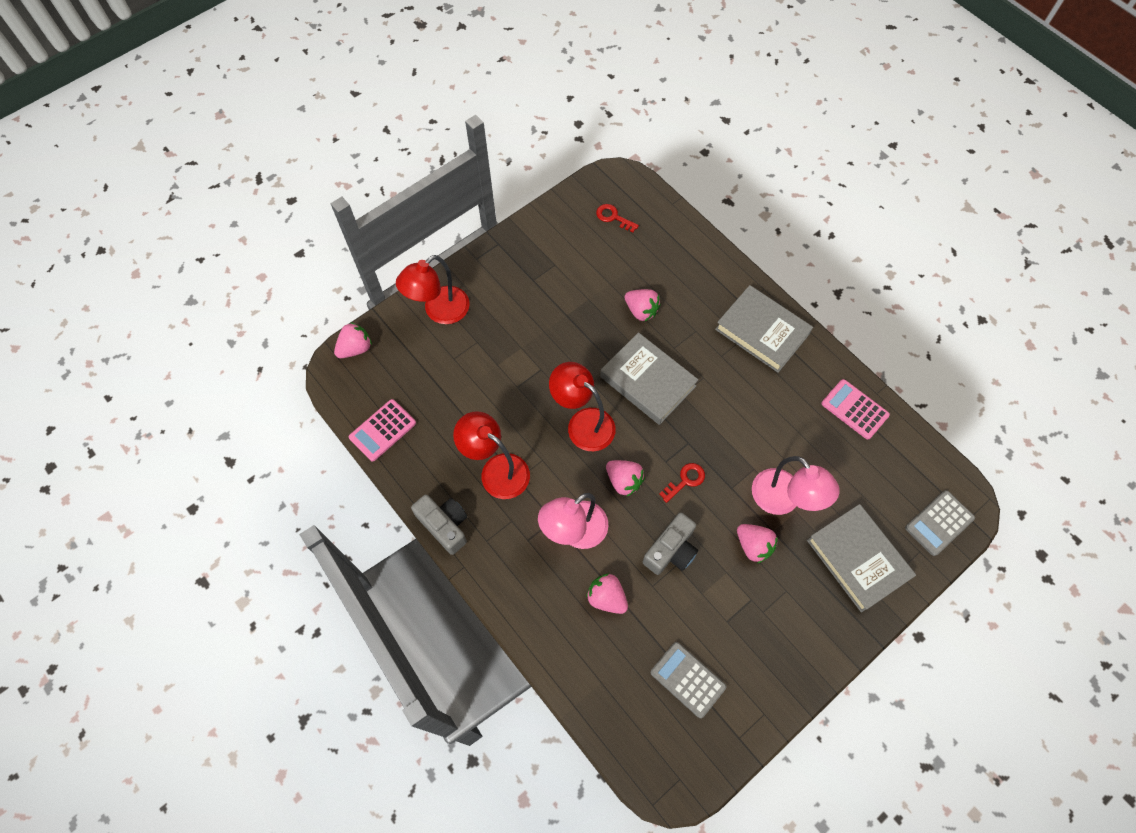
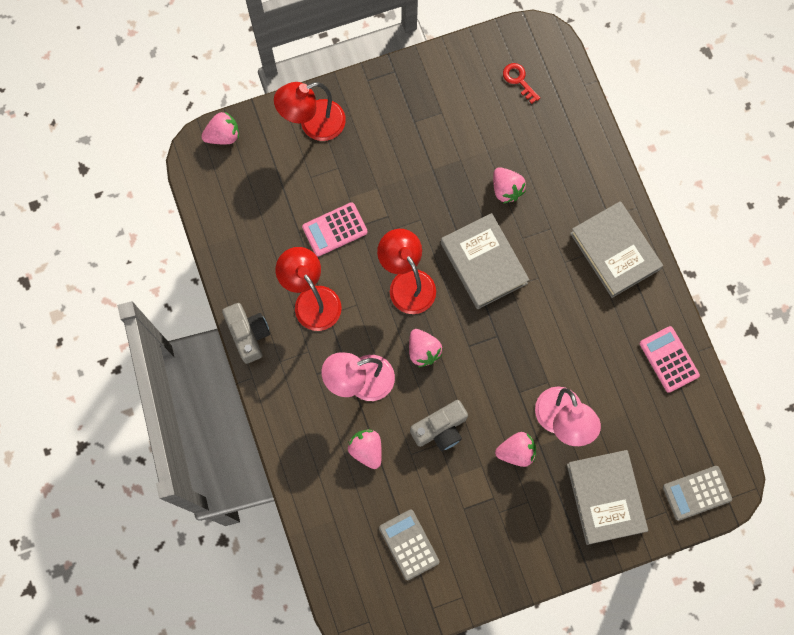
camera: 20 degrees right, 10 degrees up
pink calculator [349,399,416,461] -> pink calculator moved to [302,202,368,256]
red key [659,463,705,503] -> none
pink strawberry [737,524,778,564] -> pink strawberry turned 75 degrees counterclockwise [495,432,536,467]

